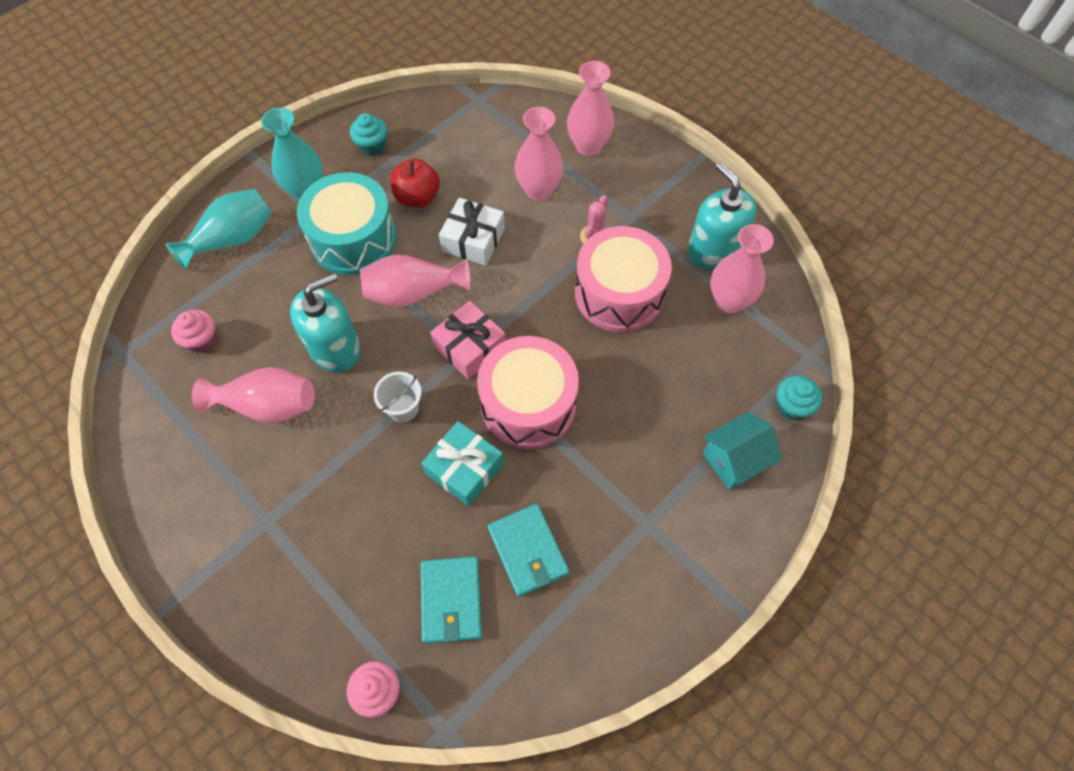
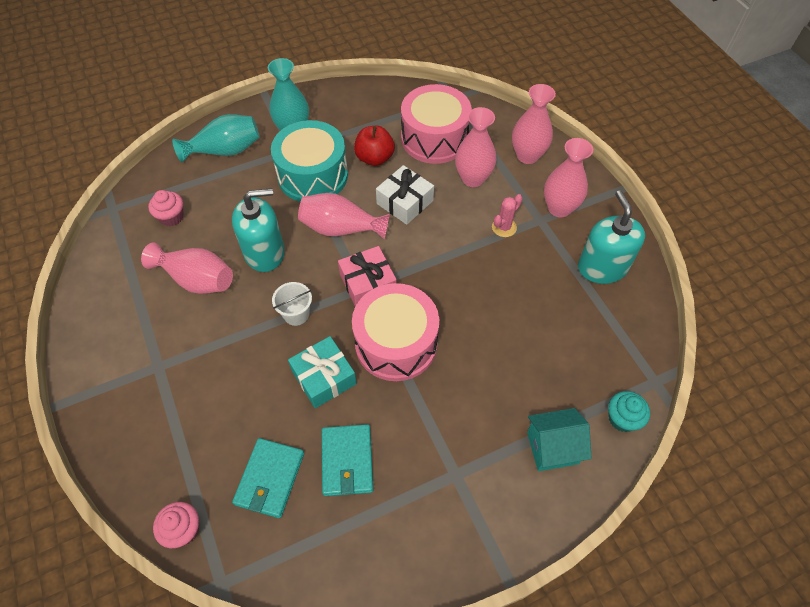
camera: 20 degrees right, 5 degrees down
turquoise cupcake [350,113,387,156] -> none
pink drum [575,226,672,332] -> pink drum moved to [401,84,472,164]
pink vase [711,224,774,313] -> pink vase moved to [544,138,593,217]

